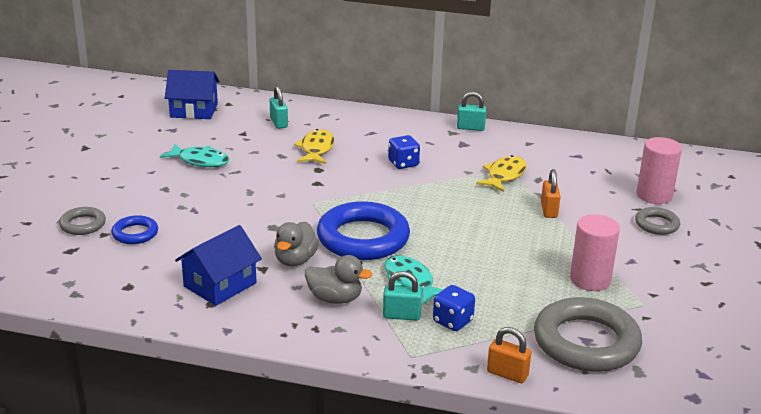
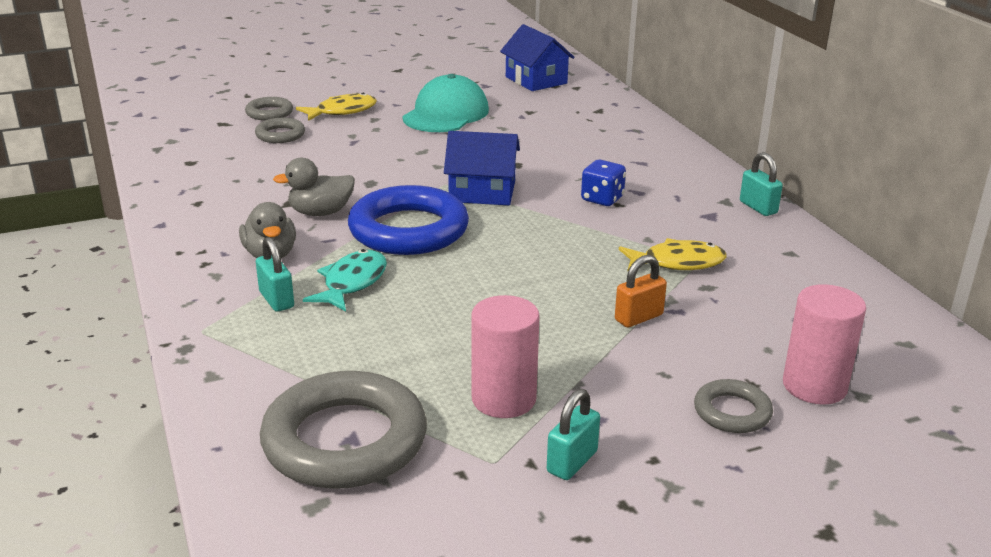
camera: 55 degrees right, 0 degrees up
blue ring [111,215,158,244] -> grey ring [255,118,305,143]
turquoise fish [160,144,229,167] -> turquoise cap [402,74,489,132]
blue house [175,225,262,306] -> blue house moved to [444,131,520,205]
turquoise padlock [270,86,288,129] -> turquoise padlock moved to [547,389,600,480]
yellow fish [294,129,334,164] -> yellow fish moved to [296,93,377,121]
blue dice [433,285,475,331] -> none
orange padlock [487,327,531,383] -> none

